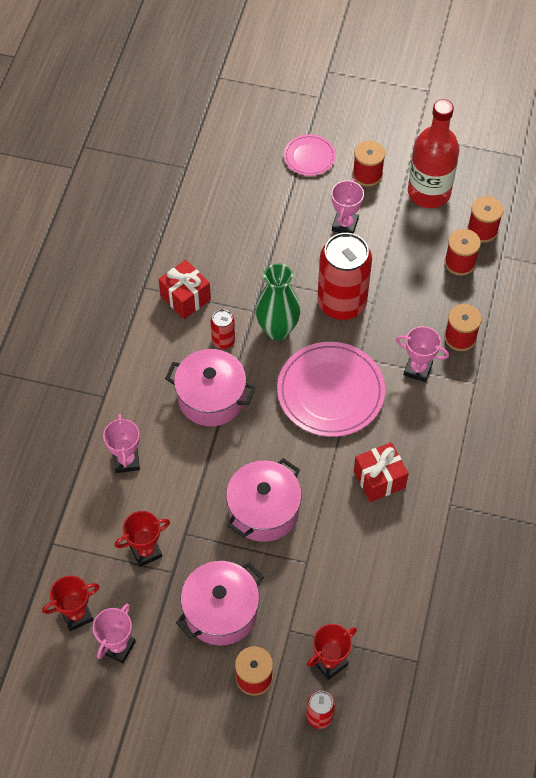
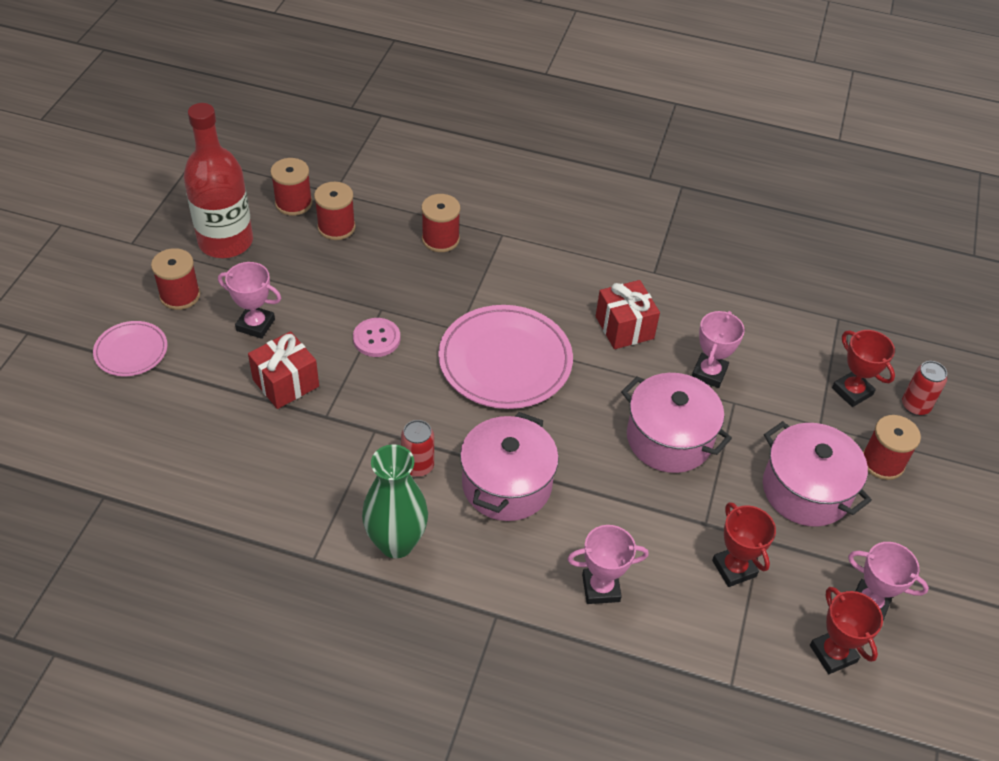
camera: 90 degrees left, 10 degrees down
red gift [159,260,211,319] -> red gift moved to [248,331,319,409]
green vase [256,264,300,340] -> green vase moved to [362,444,428,558]
red can [317,233,372,320] -> pink button [353,318,400,357]
pink trophy [396,326,449,382] -> pink trophy moved to [692,311,745,388]

